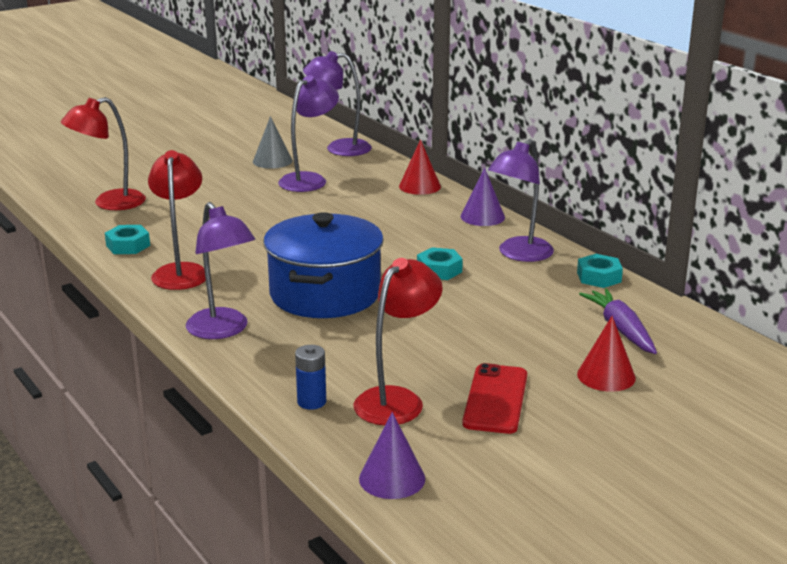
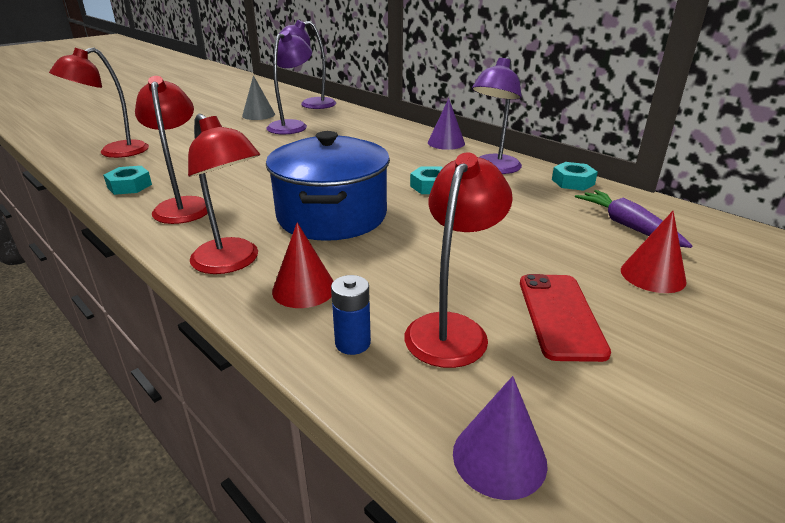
camera: 10 degrees left, 5 degrees up
purple lamp [186,202,255,339] -> red lamp [188,114,260,274]
red cone [399,139,441,195] -> red cone moved to [272,222,333,308]

